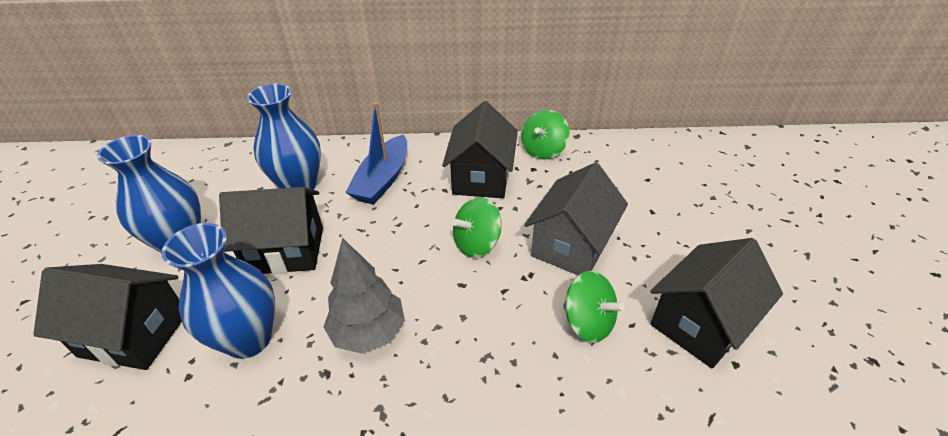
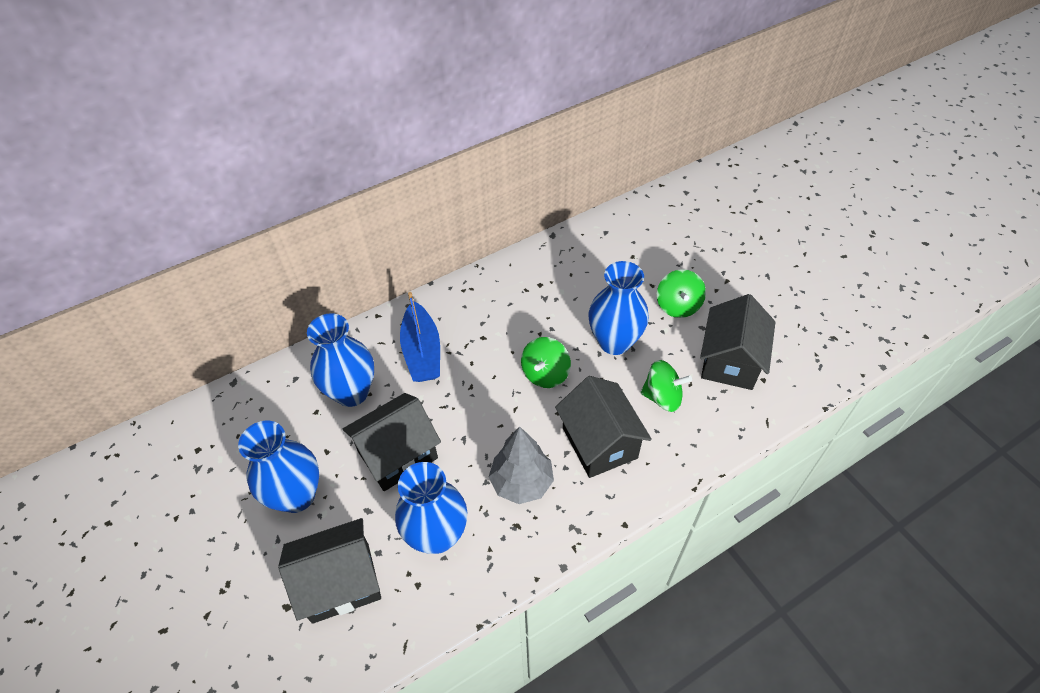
camera: 30 degrees left, 10 degrees up
black house [442,101,518,198] -> black house moved to [555,376,652,478]
green spinning top [521,110,569,159] -> green spinning top moved to [657,269,706,318]
grey house [524,162,628,275] -> blue vase [589,261,649,355]

